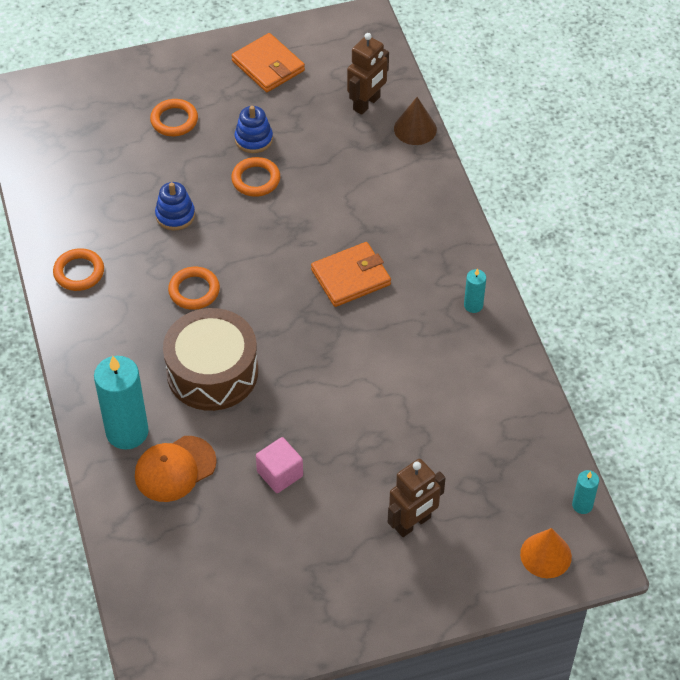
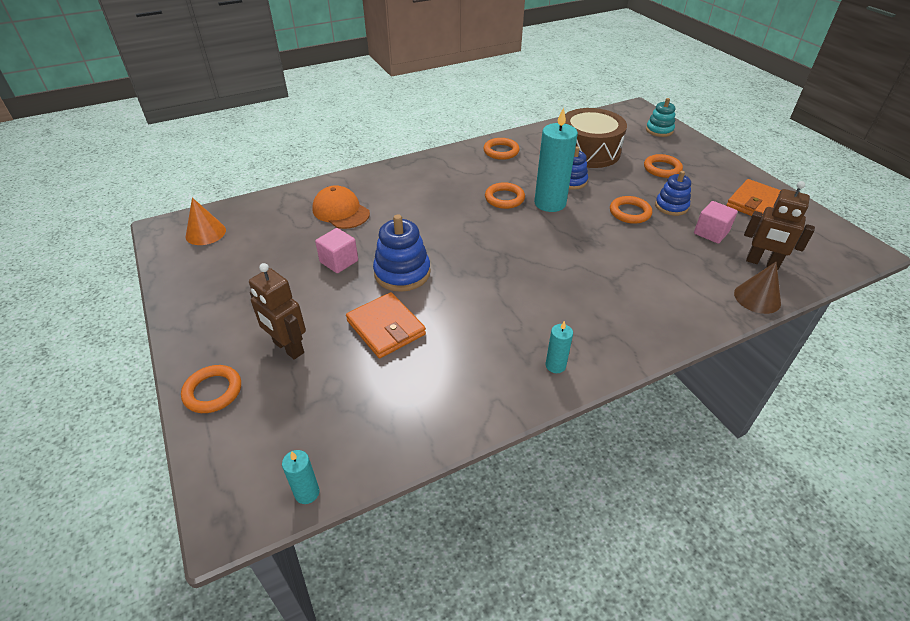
camera: 80 degrees right, 10 degrees down
turquoise candle [94,356,149,450] -> turquoise candle moved to [534,107,578,212]
brown drum [163,308,258,411] -> brown drum moved to [565,108,627,168]
orange wallet [311,242,391,307] -> orange wallet moved to [346,292,426,358]
orange cone [520,528,572,578] -> orange cone moved to [185,197,226,245]
none -> orange ring [181,365,241,413]
none -> blue stacking toy [373,214,431,292]
none -> turquoise stacking toy [646,98,675,137]
none -> pink cube [694,201,738,243]

